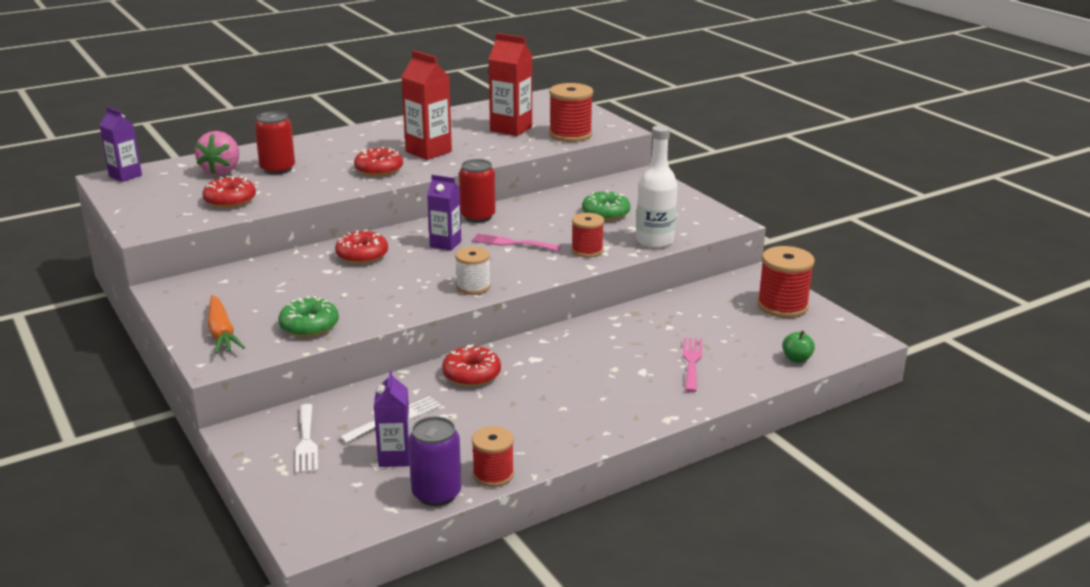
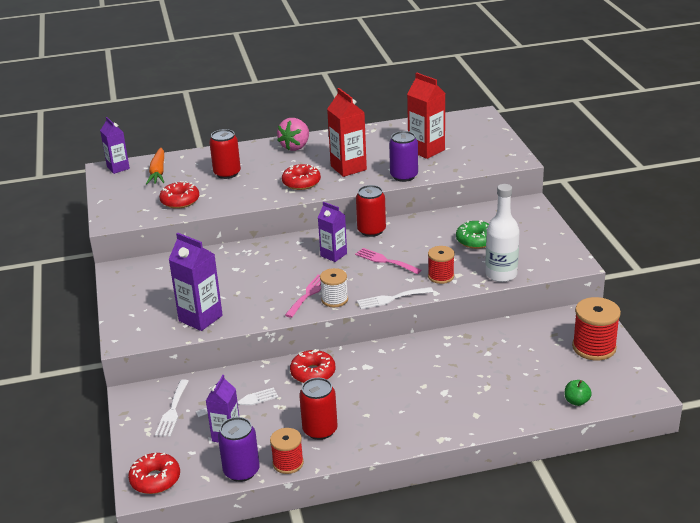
camera: 20 degrees right, 5 degrees up
pink strawberry [195,131,239,175] -> pink strawberry moved to [277,118,309,151]
orange carrot [208,295,245,354] -> orange carrot moved to [146,147,164,184]
green donut [278,296,339,337] -> purple carton [168,233,223,331]
red donut [335,230,388,264] -> red donut moved to [128,453,180,494]
red spool [549,83,593,142] -> none
pink fork [683,338,702,392] -> pink fork moved to [285,274,321,318]
none -> red can [299,378,338,440]
none -> white fork [357,287,434,309]
none -> purple can [389,131,418,182]

